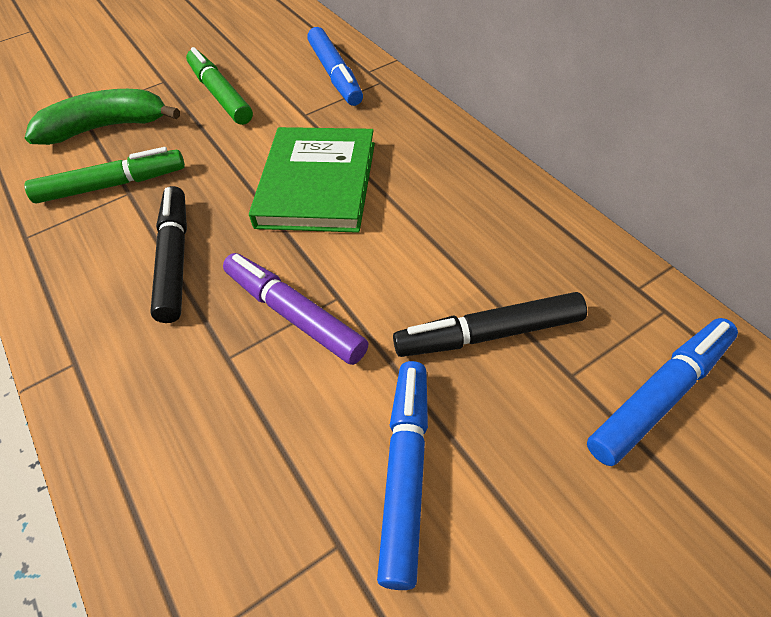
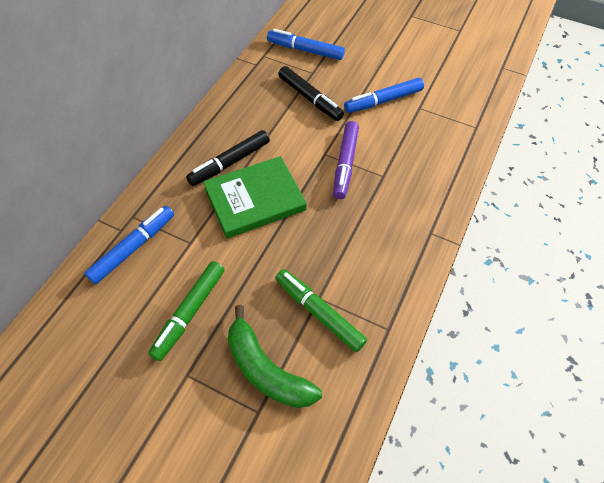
camera: 125 degrees left, 5 degrees up
black marker [150,186,187,323] -> black marker moved to [186,130,270,186]

